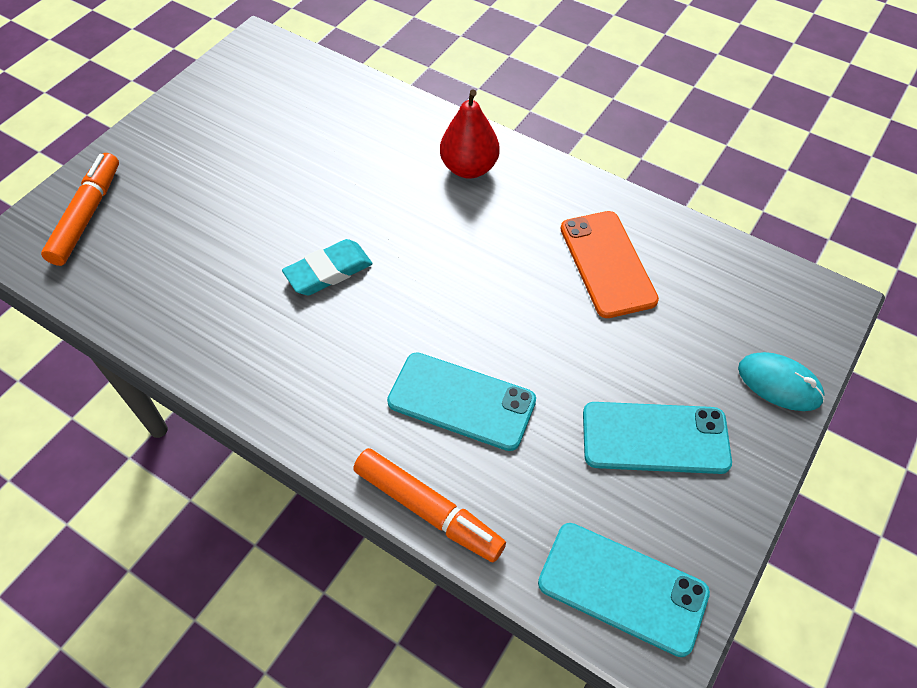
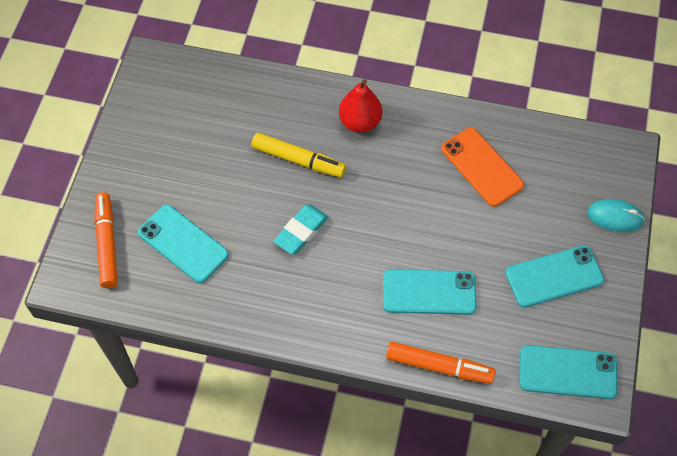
camera: 20 degrees left, 5 degrees up
none -> turquoise phone [138,205,229,283]
none -> yellow marker [252,133,346,177]

